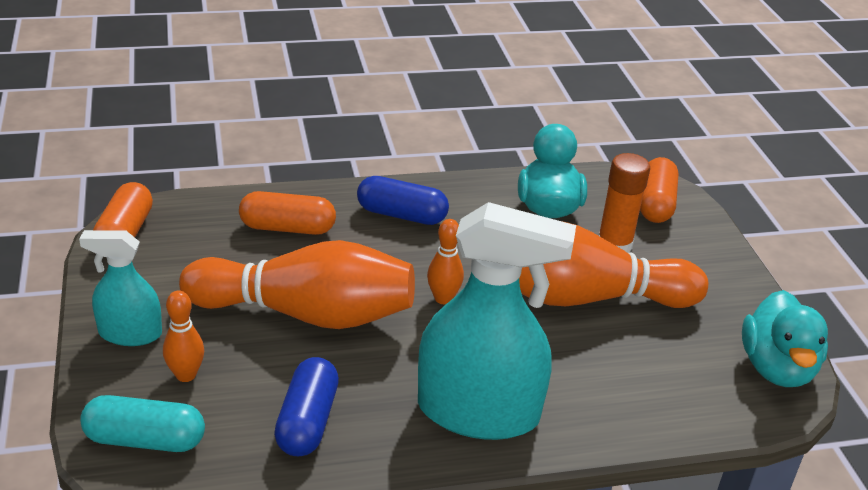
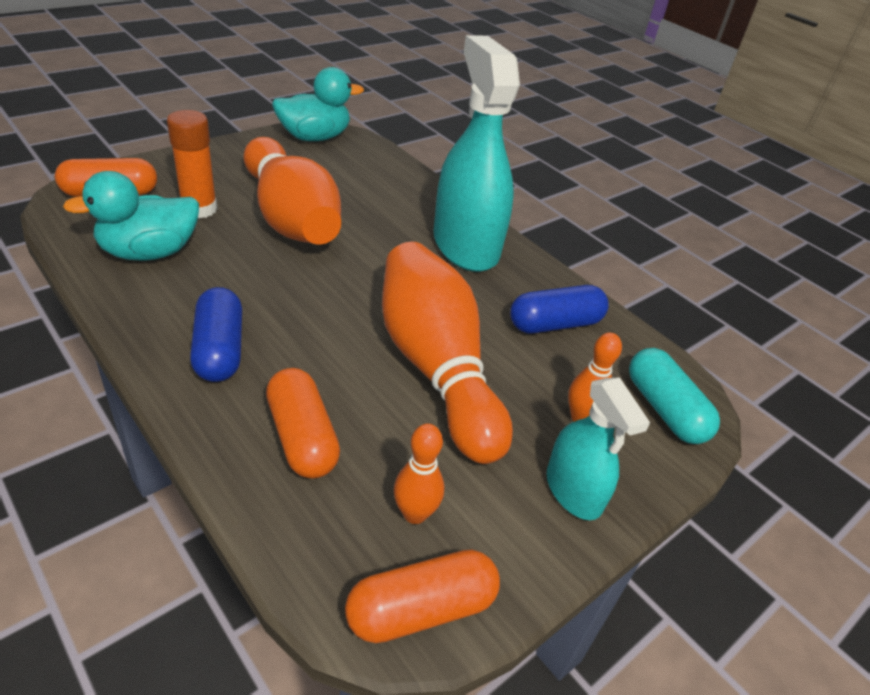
camera: 120 degrees left, 5 degrees up
orange bowling pin [427,219,464,304] -> orange bowling pin moved to [394,424,444,524]

